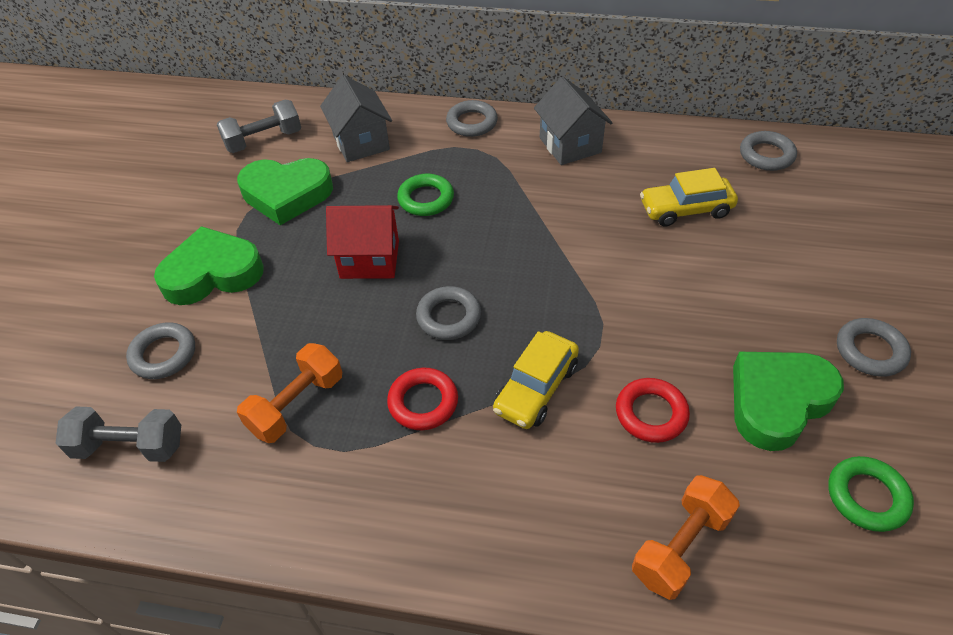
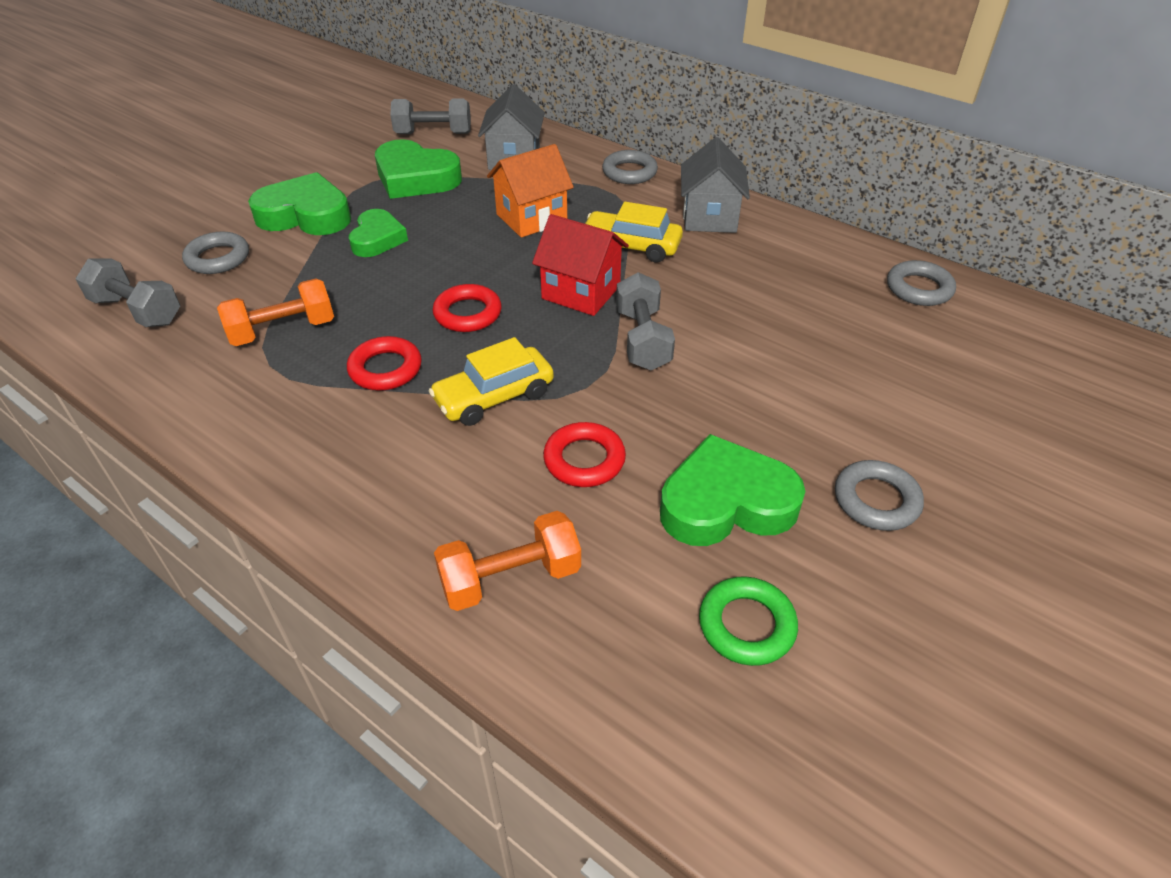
camera: 25 degrees right, 5 degrees down
red house [326,205,399,279] -> red house moved to [532,214,629,316]
green ring [397,174,454,216] -> orange house [487,144,574,238]
grey ring [416,286,481,340] -> red ring [433,284,502,332]
yellow car [640,168,738,226] -> yellow car moved to [585,202,683,262]
none -> green heart [349,209,408,257]
none -> grey dumbbell [616,272,675,371]

